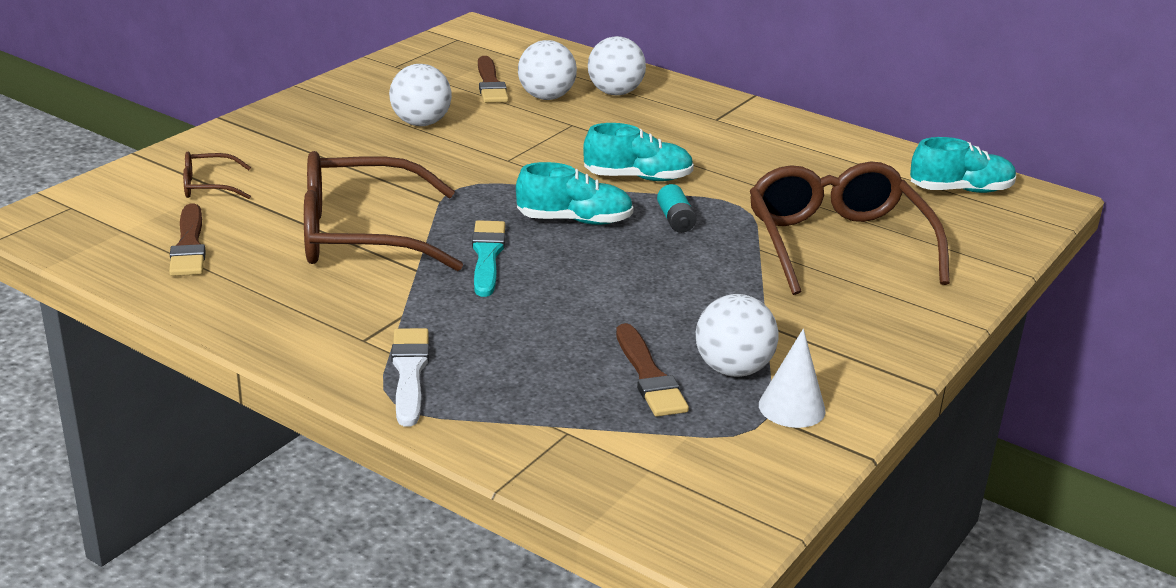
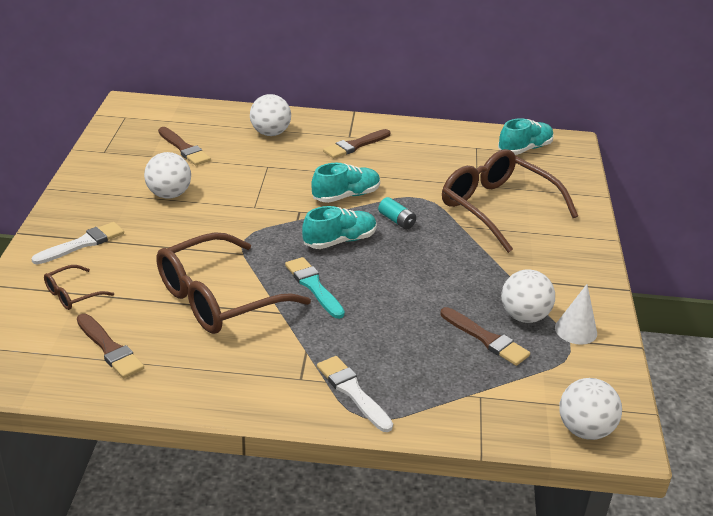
camera: 30 degrees left, 5 degrees up
white ball [518,40,577,100] -> white ball moved to [560,378,622,440]
none -> white brush [31,222,124,264]
none -> brown brush [323,129,390,158]

